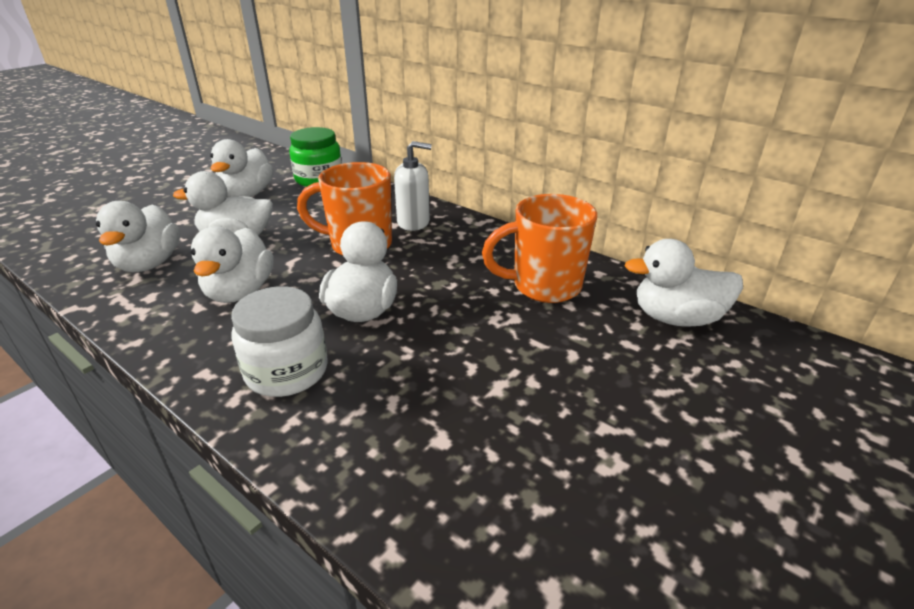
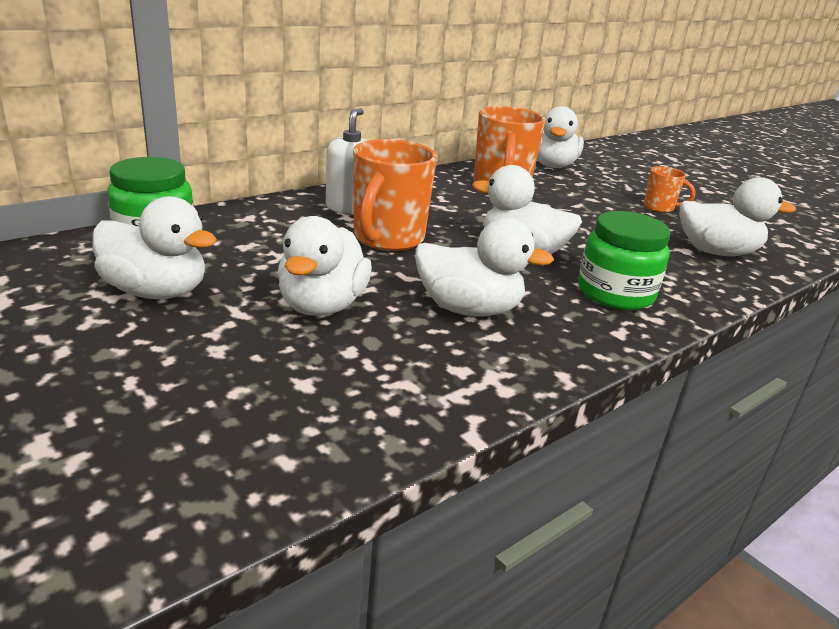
camera: 80 degrees left, 5 degrees down
white duck [96,201,180,272] -> white duck moved to [680,177,796,256]
white jar [231,286,328,397] -> green jar [578,211,671,310]
none -> orange mug [643,166,696,213]

